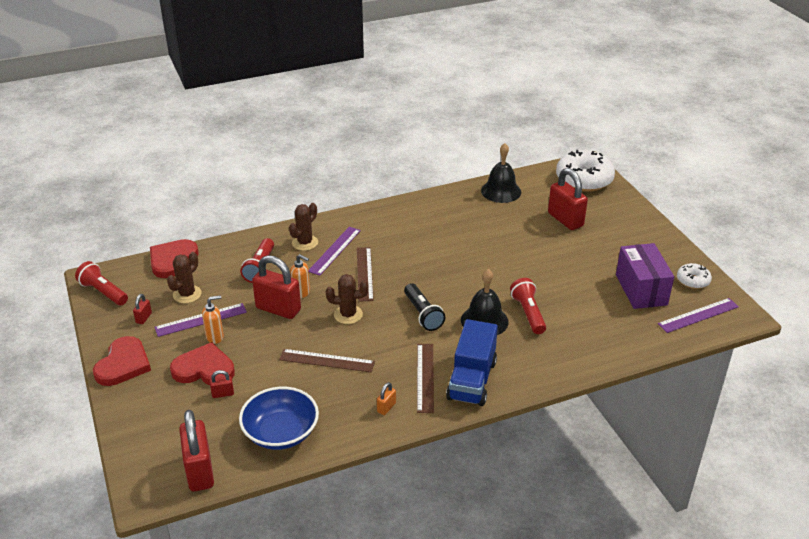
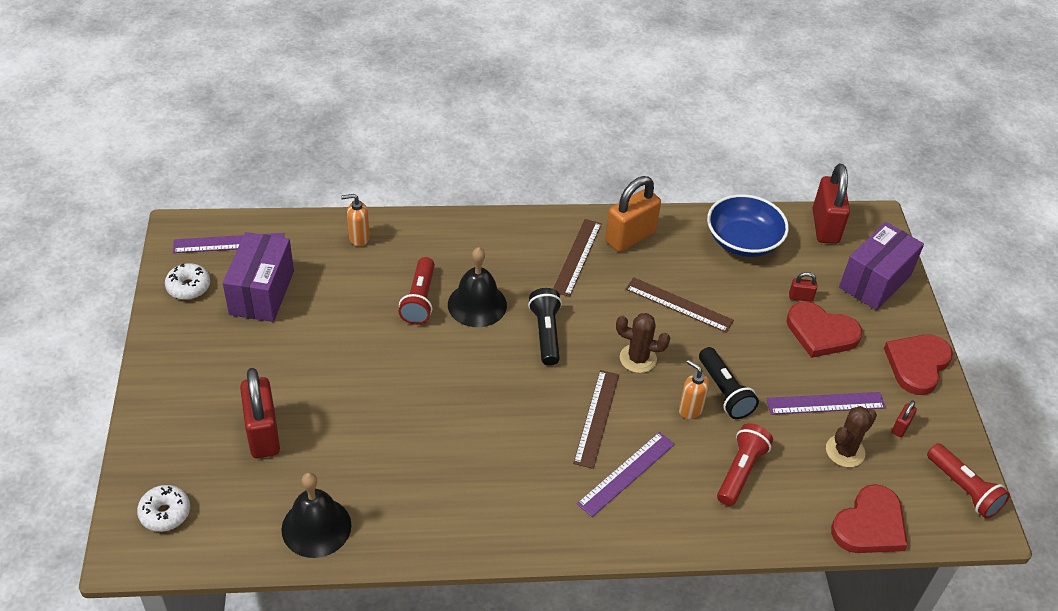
camera: 165 degrees left, 10 degrees up
orange soap dispenser [202,295,224,344] -> orange soap dispenser moved to [341,194,370,246]
red padlock [252,255,301,319] -> black flashlight [699,347,759,419]
brown cactus [289,203,318,251] -> none
orange padlock [377,382,396,415] -> orange padlock [605,176,661,252], size x2.26
blue truck [446,319,498,406] -> none
white donut [556,150,615,192] -> white donut [137,485,190,532], size x0.51
none -> purple box [839,222,924,310]

